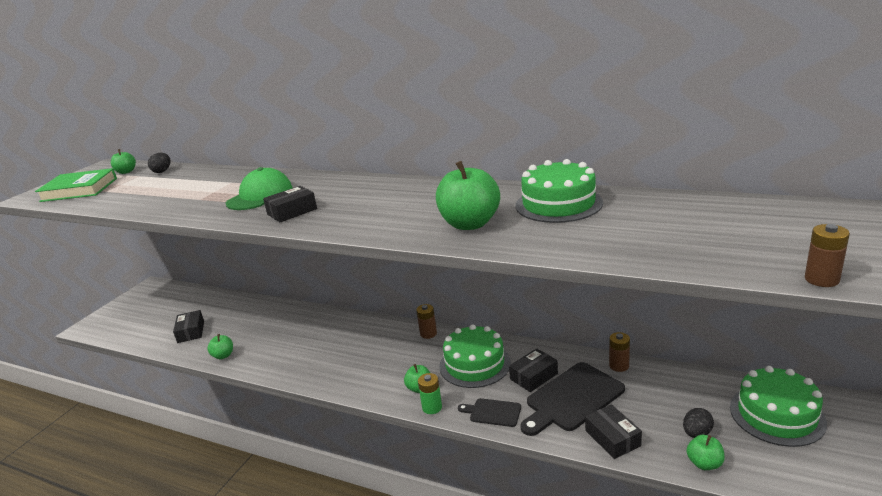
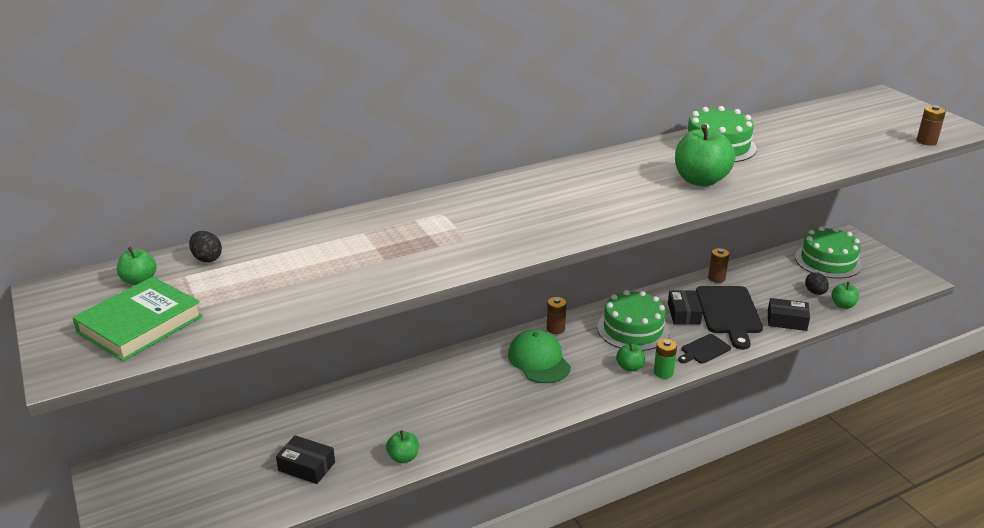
camera: 55 degrees left, 5 degrees up
green cap [226,167,293,210] -> green cap moved to [508,329,571,383]
black box [263,186,317,222] -> none

